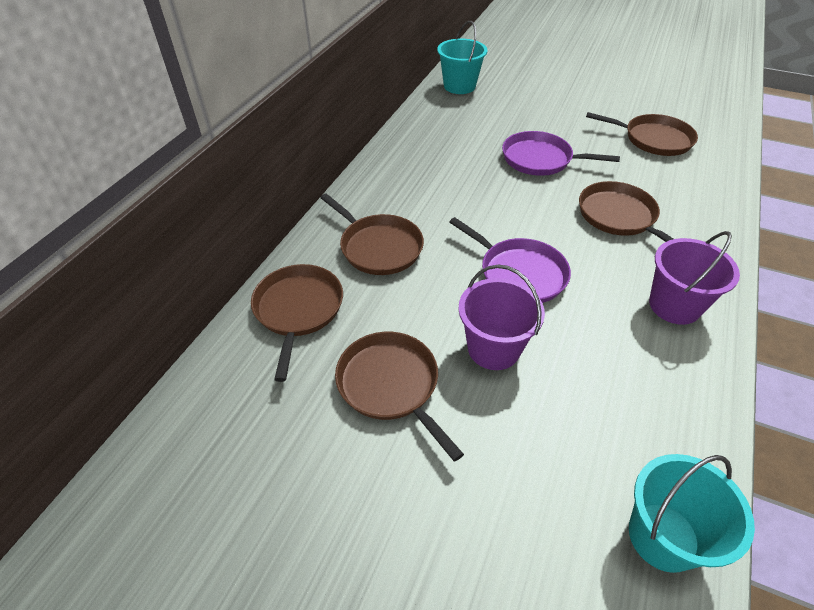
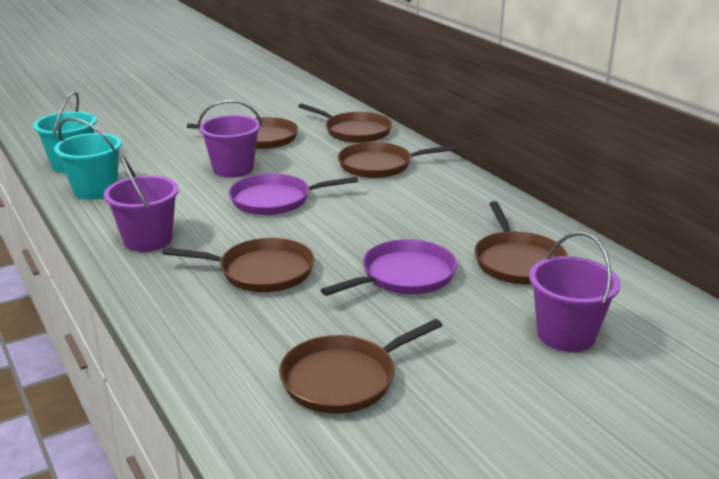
camera: 125 degrees right, 20 degrees down
turquoise bucket [437,21,487,94] -> turquoise bucket moved to [54,118,122,200]
none -> brown pan [474,201,568,285]
none -> purple bucket [529,232,620,352]

